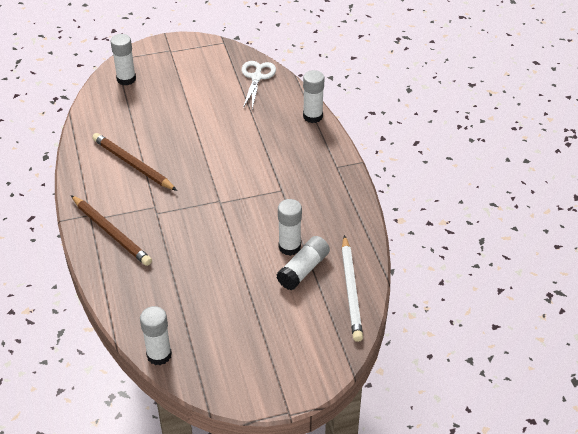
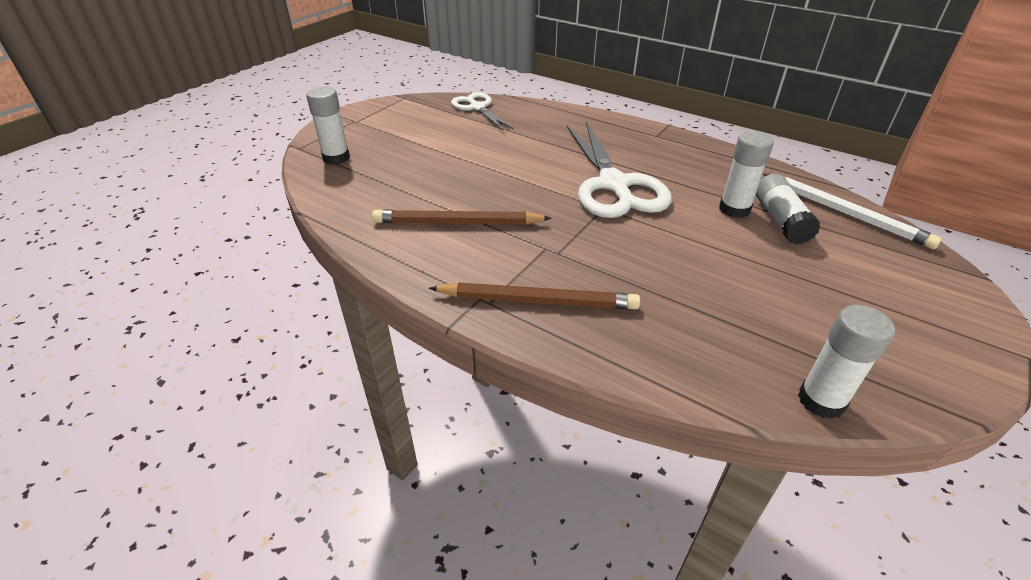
camera: 40 degrees left, 5 degrees down
white glue stick [303,70,324,123] -> none
none -> white scissors [567,122,672,218]

